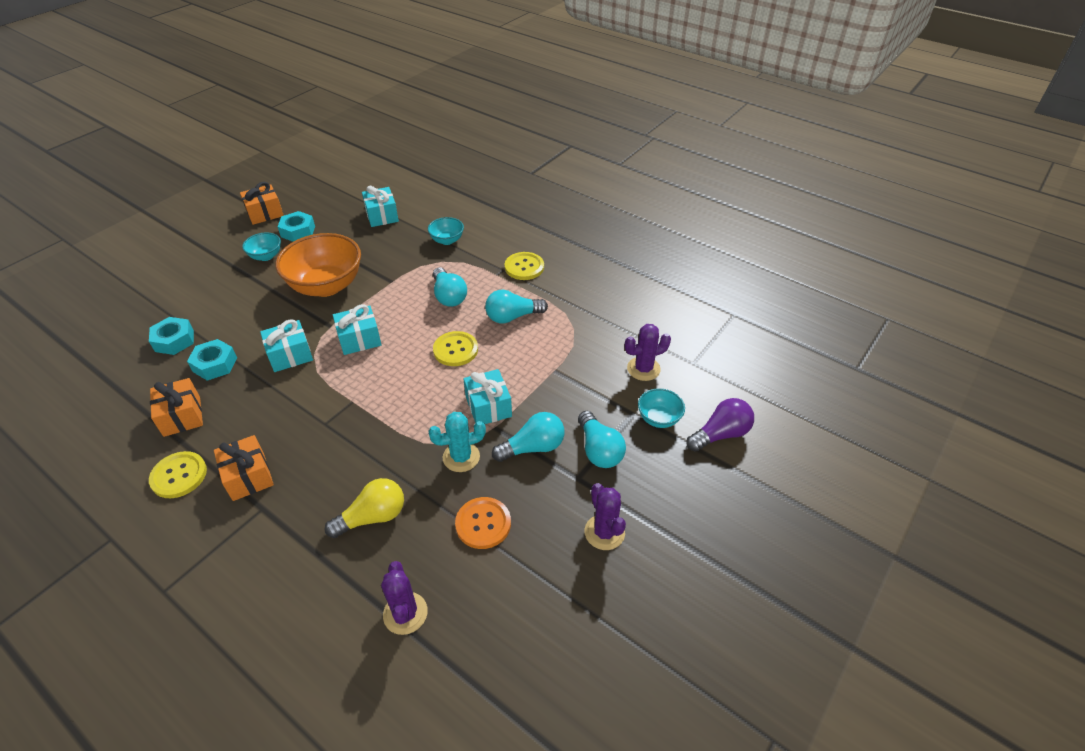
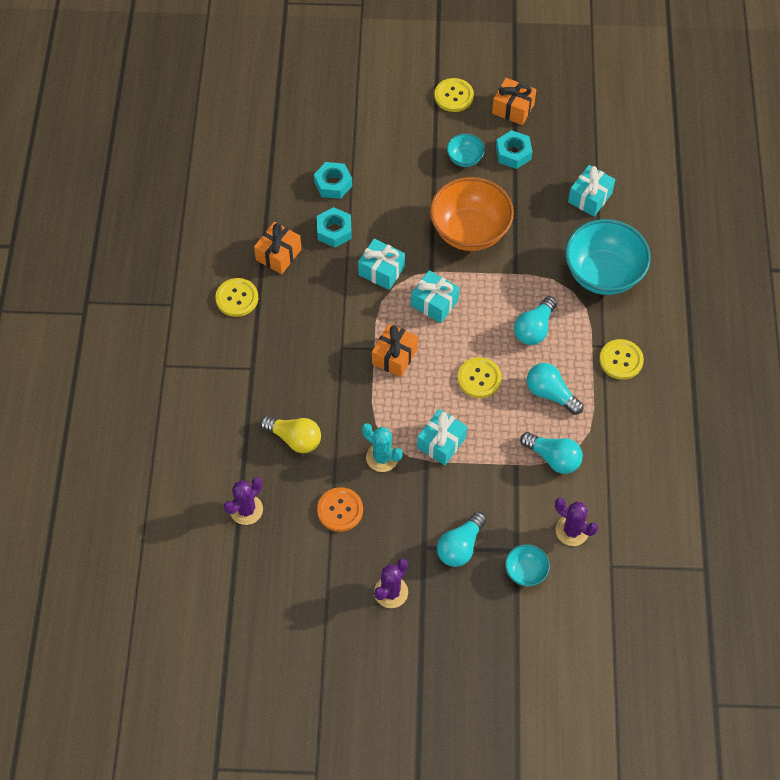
camera: 55 degrees right, 15 degrees up
orange gift [214,435,274,501] -> orange gift moved to [372,323,418,377]
turquoise bowl [428,217,464,245] -> turquoise bowl [565,219,651,295], size x2.11
turquoise light bulb [492,412,565,462] -> turquoise light bulb moved to [520,432,583,474]
purple light bulb [686,398,754,451] -> none
none -> yellow button [434,78,474,112]

